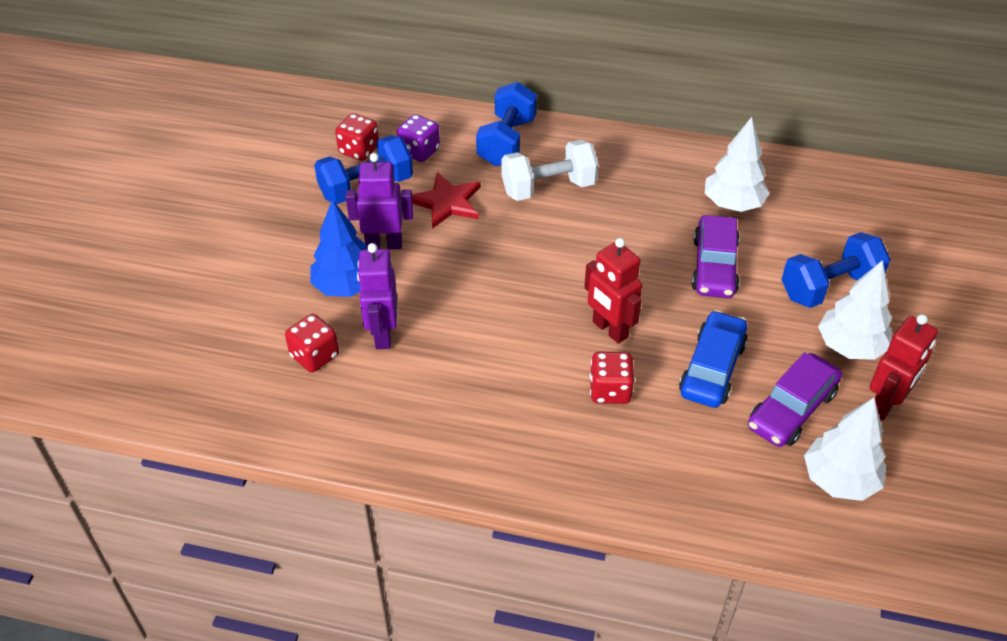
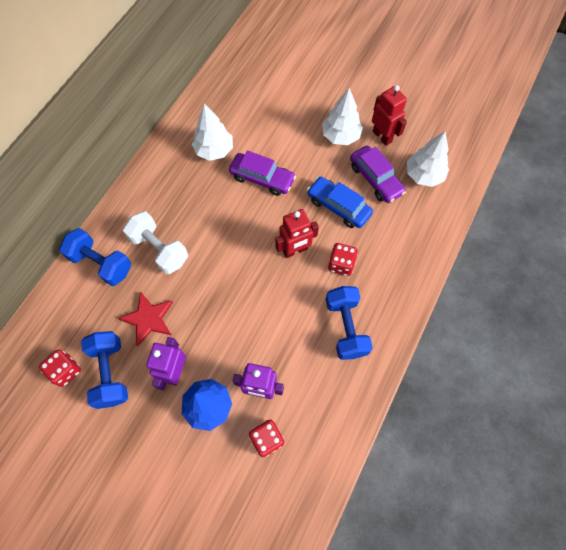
camera: 75 degrees left, 20 degrees up
purple dice [397,114,440,162] -> none
white dumbbell [501,140,599,201] -> white dumbbell turned 45 degrees counterclockwise [123,211,188,274]
blue dumbbell [781,232,891,308] -> blue dumbbell moved to [326,286,373,360]

